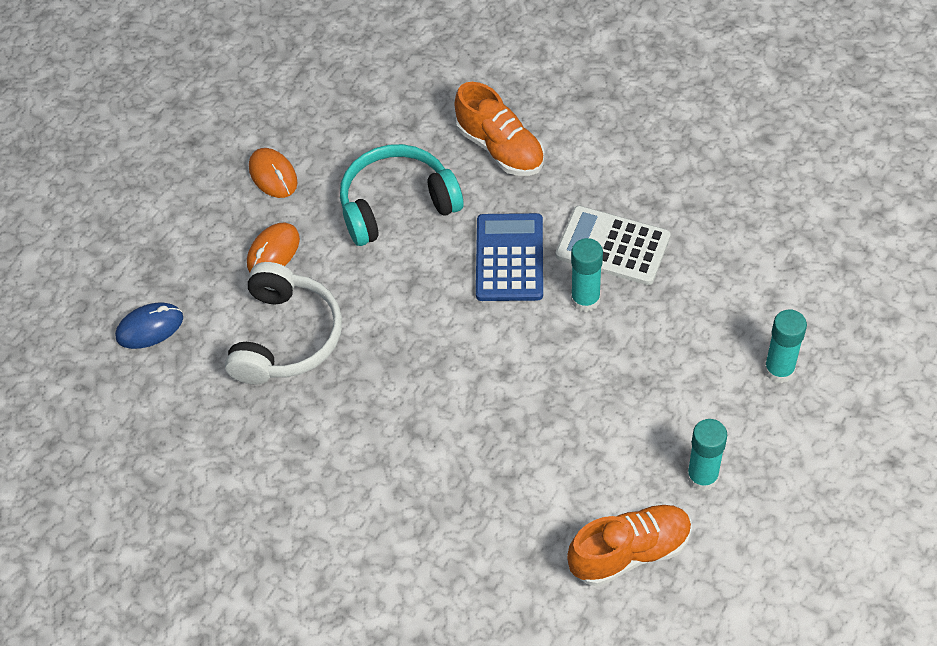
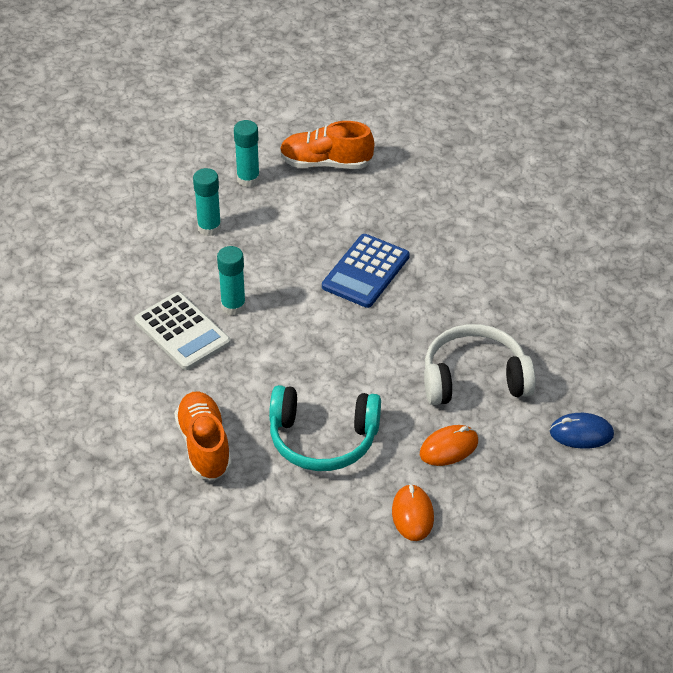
camera: 155 degrees left, 10 degrees down
white headphones [225,262,342,384] -> white headphones turned 45 degrees clockwise [424,324,535,405]
blue calculator [476,213,543,301] -> blue calculator moved to [322,234,410,308]
turquoise glue stick [764,309,807,383] -> turquoise glue stick moved to [193,168,221,236]

